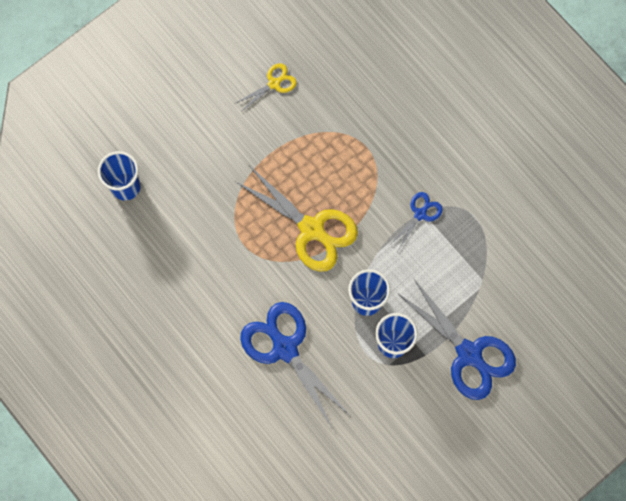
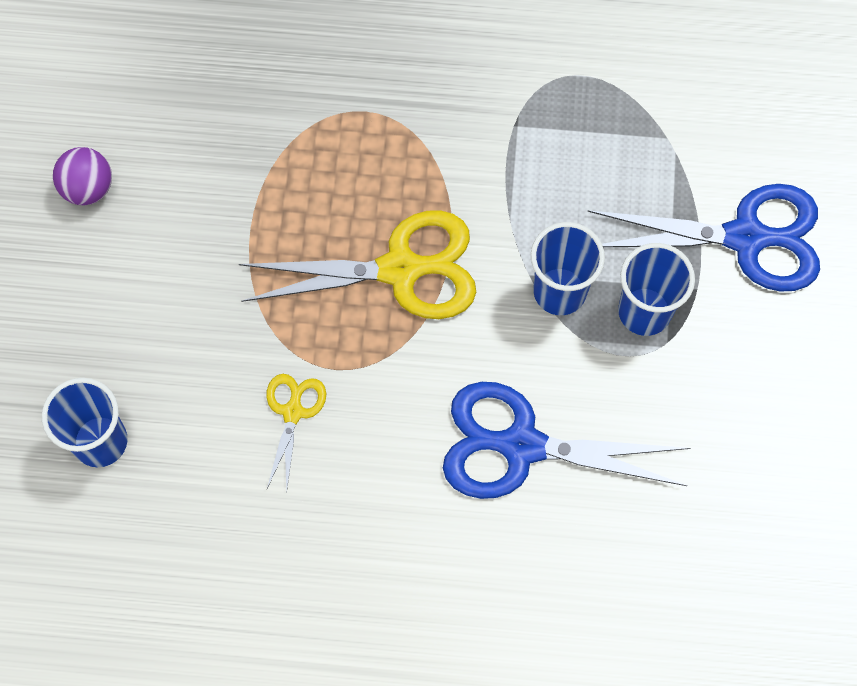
camera: 45 degrees left, 5 degrees down
yellow scissors [236,63,297,112] -> yellow scissors moved to [267,374,326,493]
blue scissors [390,192,443,251] -> none
none -> purple ball [53,147,112,205]

